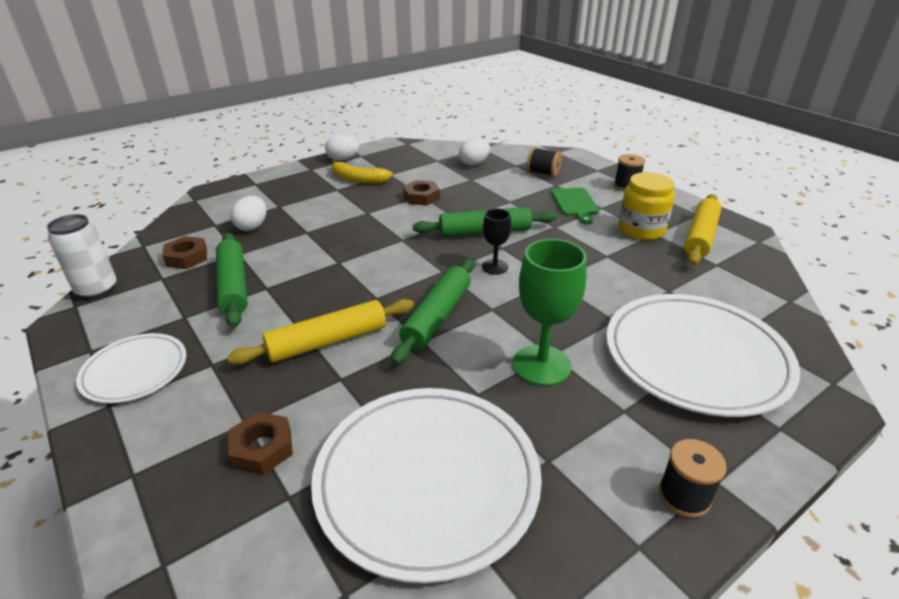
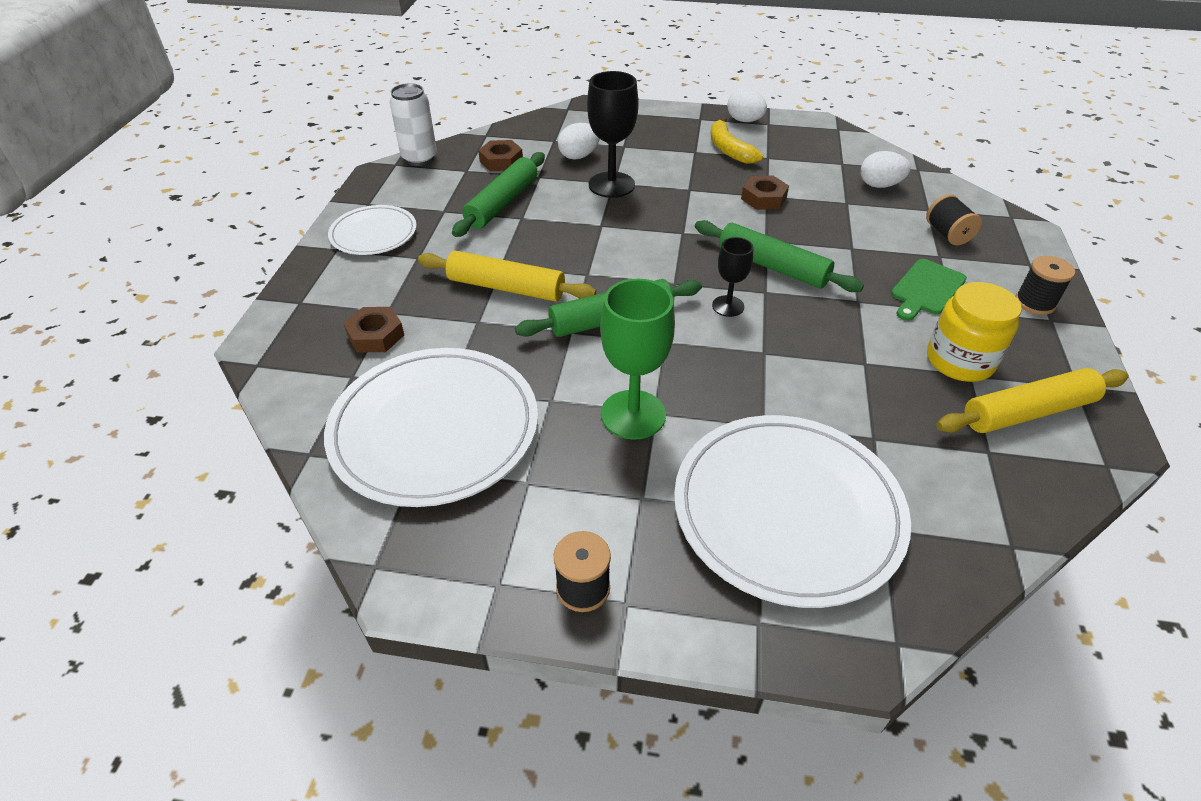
camera: 45 degrees right, 10 degrees up
none -> black goblet [587,71,638,198]

